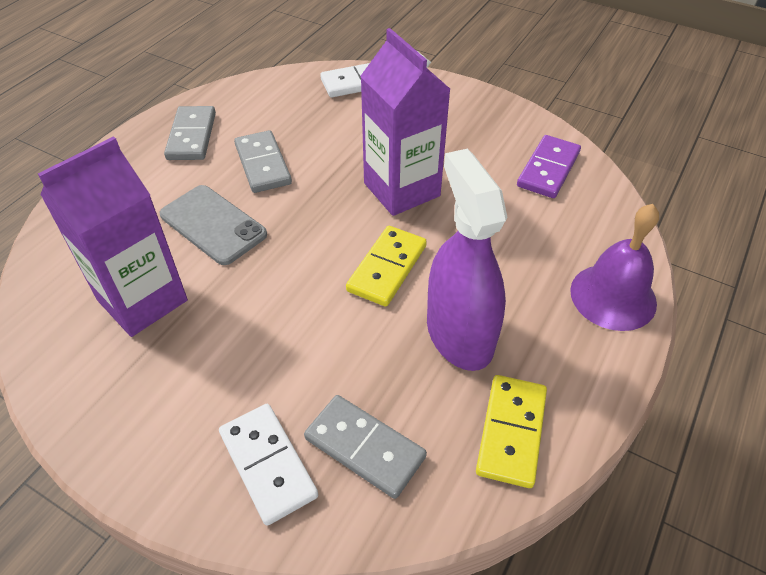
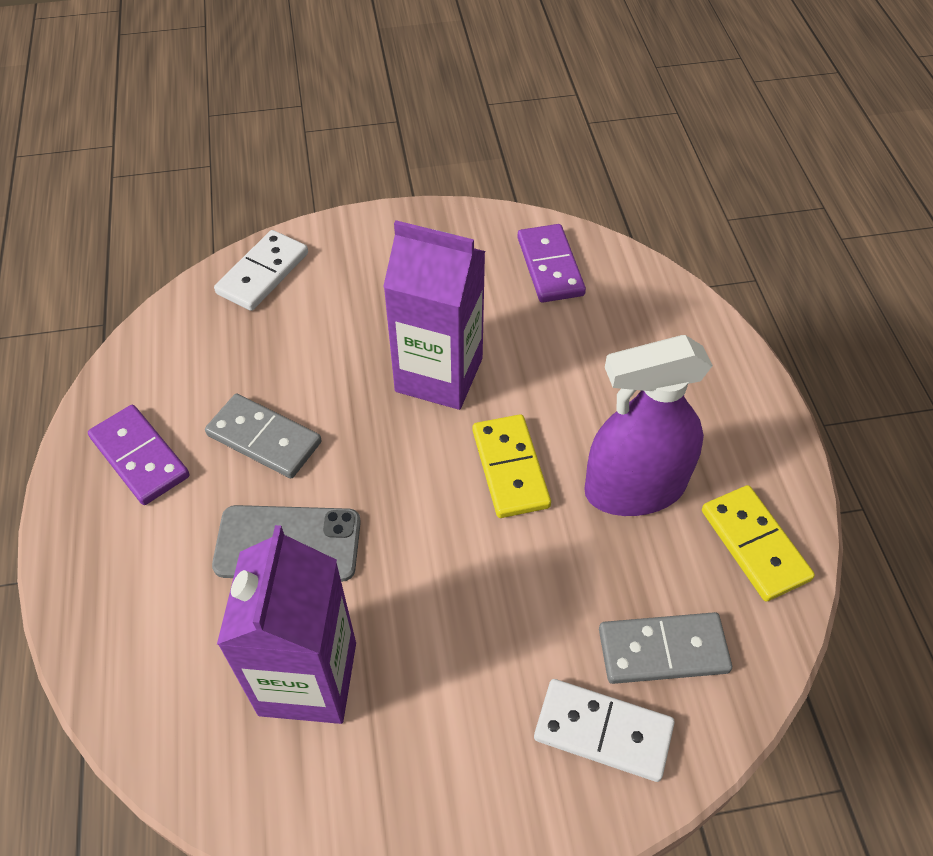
camera: 40 degrees left, 5 degrees up
grey domino [164,106,216,160] -> purple domino [88,405,190,505]
purple spray bottle [427,149,507,371] -> purple spray bottle turned 45 degrees counterclockwise [584,335,713,516]
purple bell [570,204,659,331] -> none

